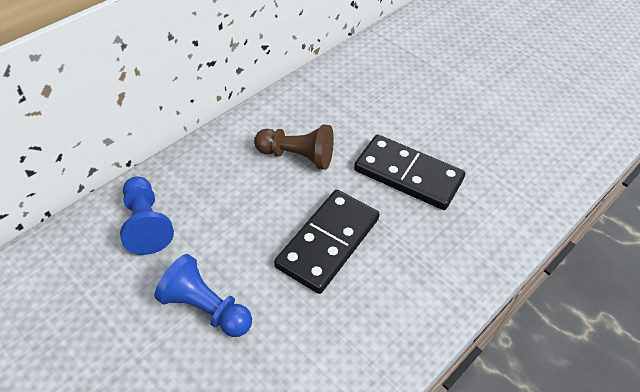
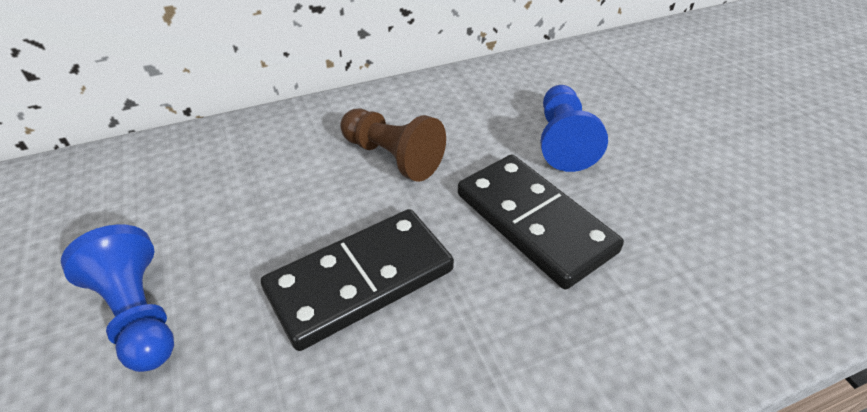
camera: 25 degrees right, 5 degrees down
blue pawn [120,176,174,255] -> blue pawn moved to [540,85,608,172]

